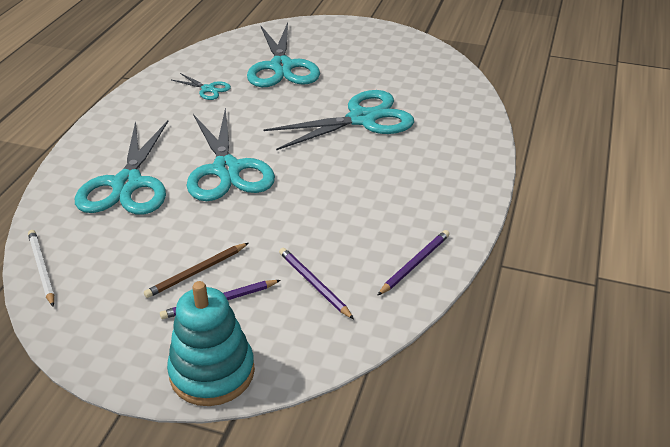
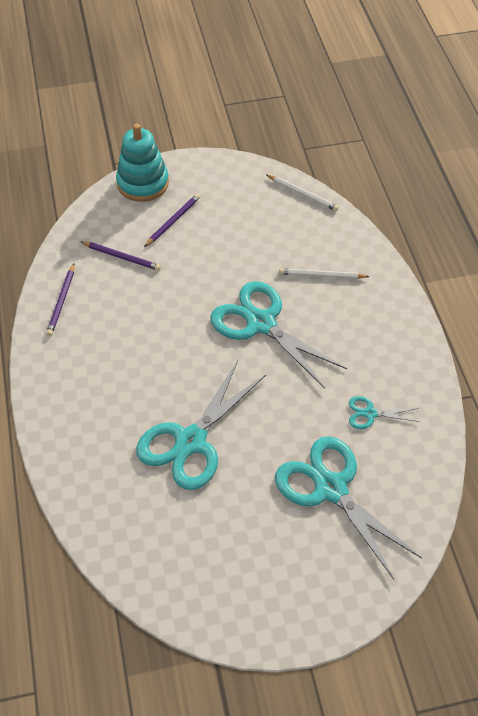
camera: 150 degrees right, 15 degrees up
turquoise scissors [75,121,168,215] -> white pencil [279,268,370,279]
brown pencil [144,243,248,298] -> none

